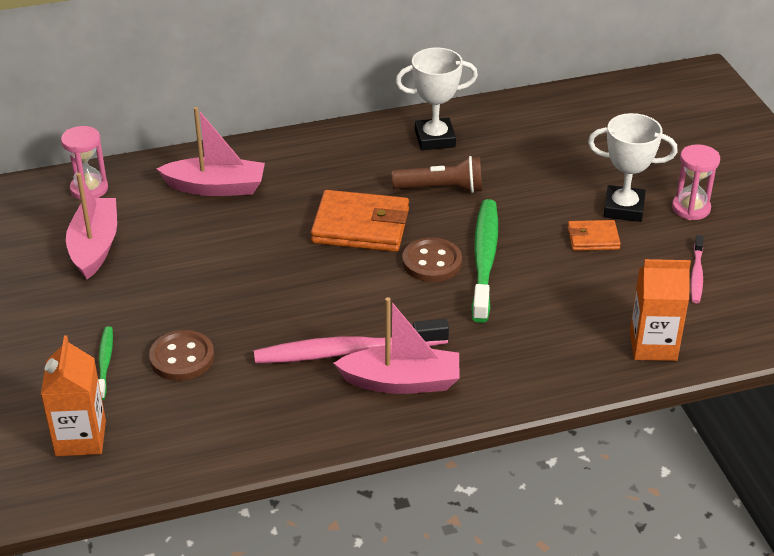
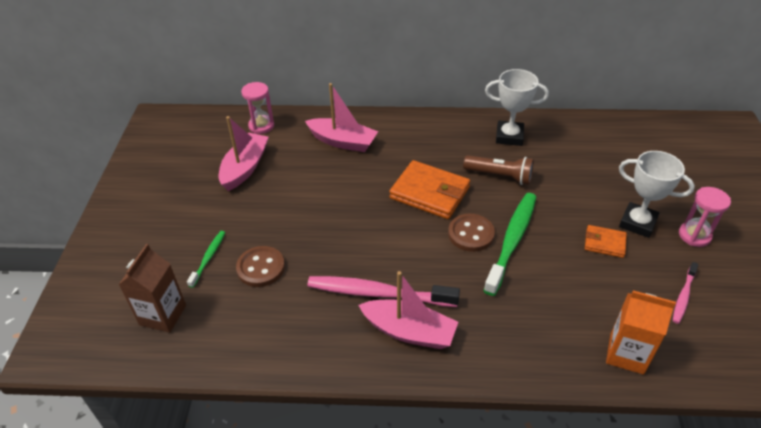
camera: 20 degrees right, 5 degrees up
orange carton [41,335,106,456] -> brown carton [119,244,186,333]

